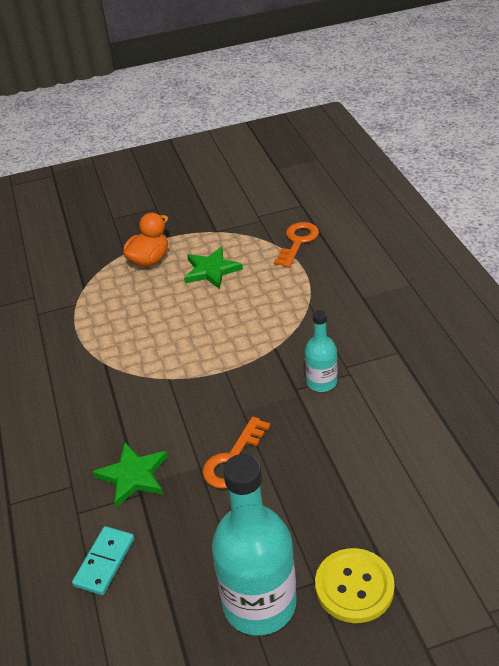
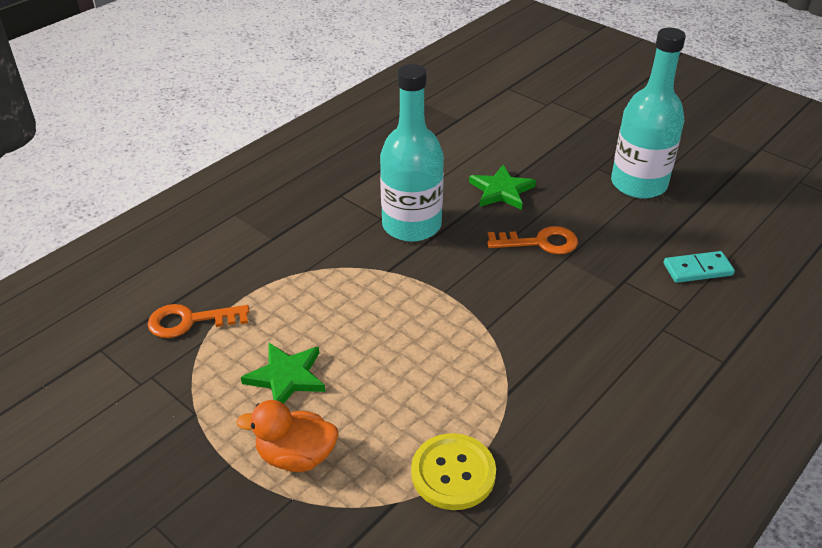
camera: 125 degrees left, 0 degrees up
green star [93,442,168,508] -> green star moved to [469,165,536,210]
turquoise bottle [305,310,338,392] -> turquoise bottle [380,64,444,242], size x1.90
yellow button [315,548,395,623] -> yellow button moved to [411,433,496,510]

